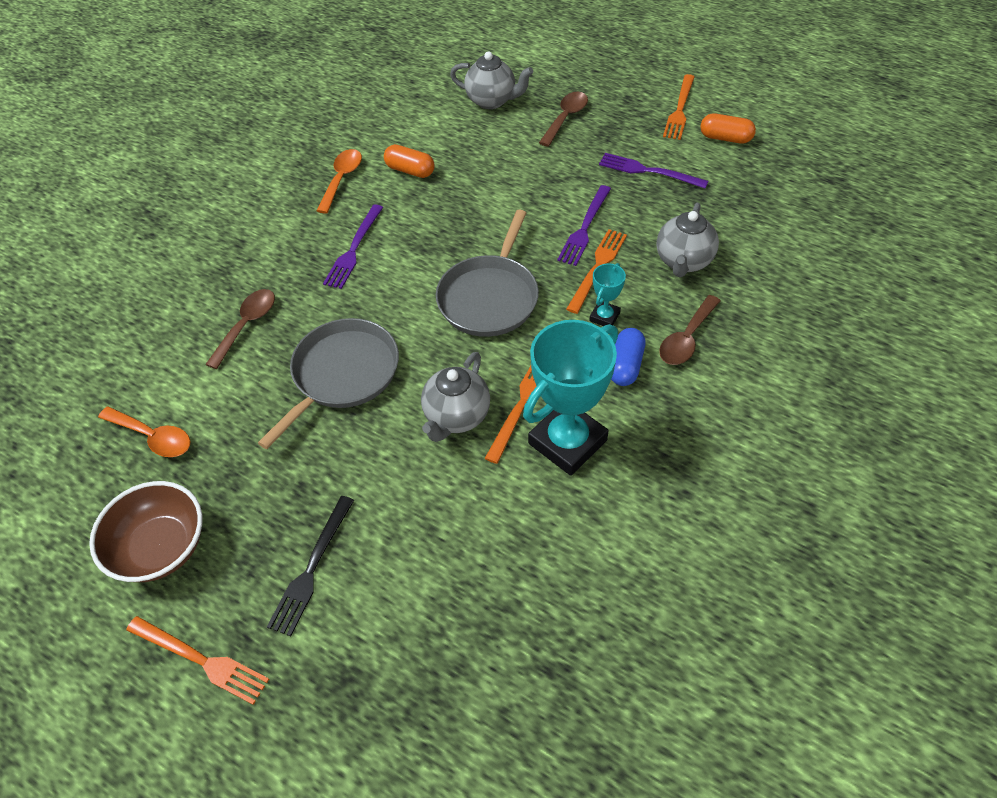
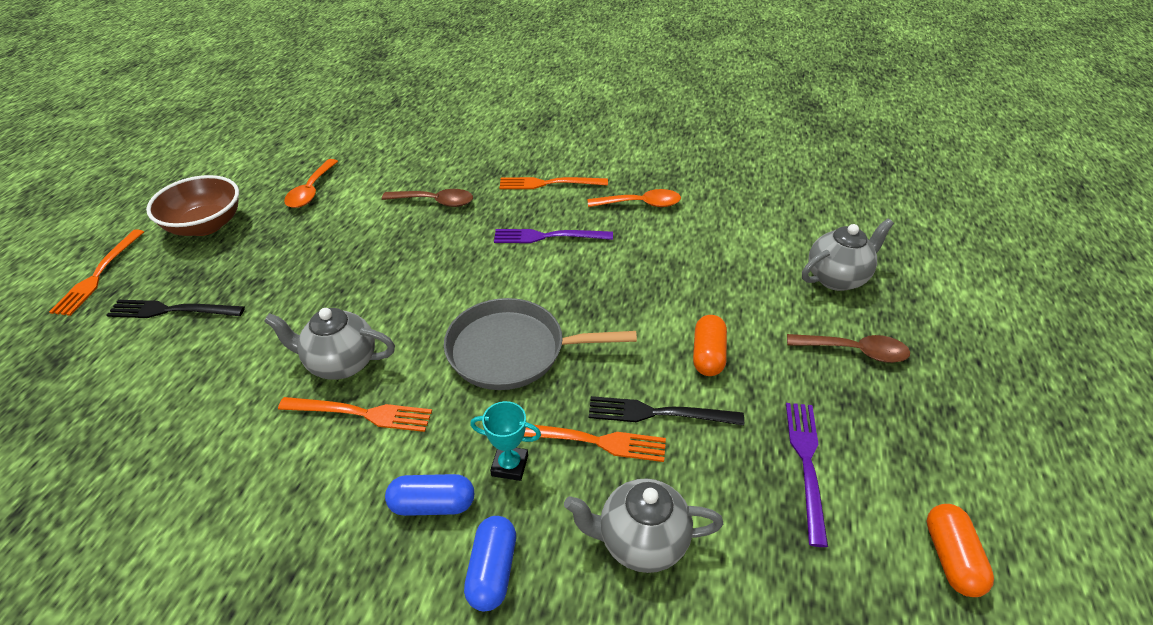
camera: 70 degrees right, 10 degrees down
grey pan [258,318,399,449] -> none
orange capsule [384,144,435,178] -> orange capsule moved to [693,315,727,376]
grey teapot [450,51,533,109] -> grey teapot turned 120 degrees counterclockwise [802,219,894,291]
turquoise trophy [523,320,618,476] -> none
purple fork [557,185,611,266] -> black fork [589,396,744,425]
brown spoon [659,295,721,365] -> blue capsule [464,516,516,611]
orange fork [663,74,694,140] -> orange fork moved to [499,177,608,189]

